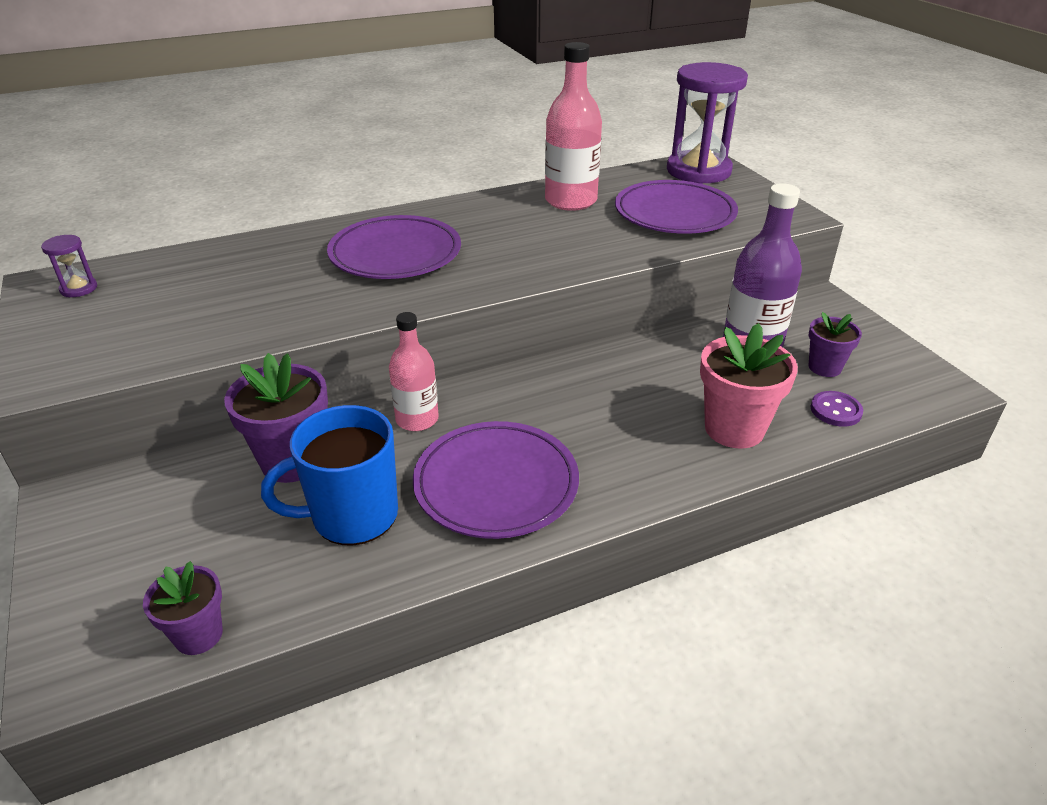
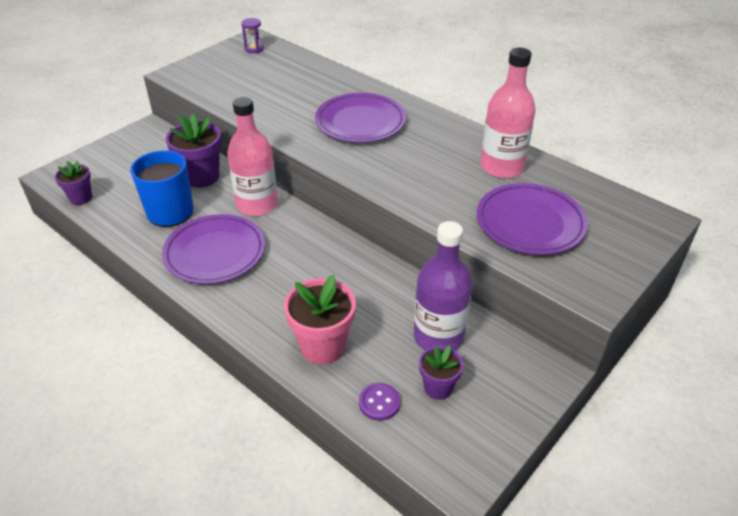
camera: 65 degrees right, 5 degrees up
pink bottle [389,312,439,431] -> pink bottle [227,97,278,216], size x1.55
purple hourglass [667,62,748,184] -> none

